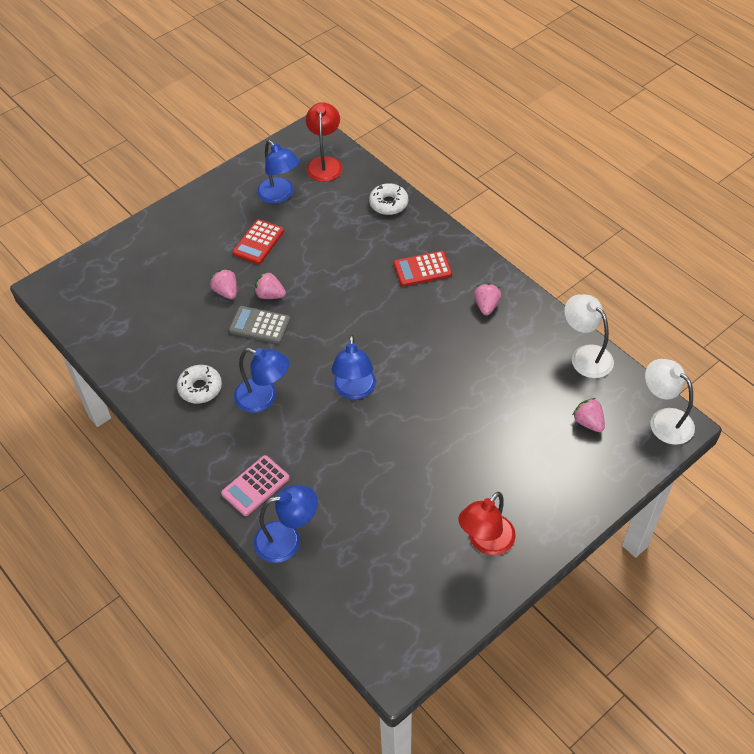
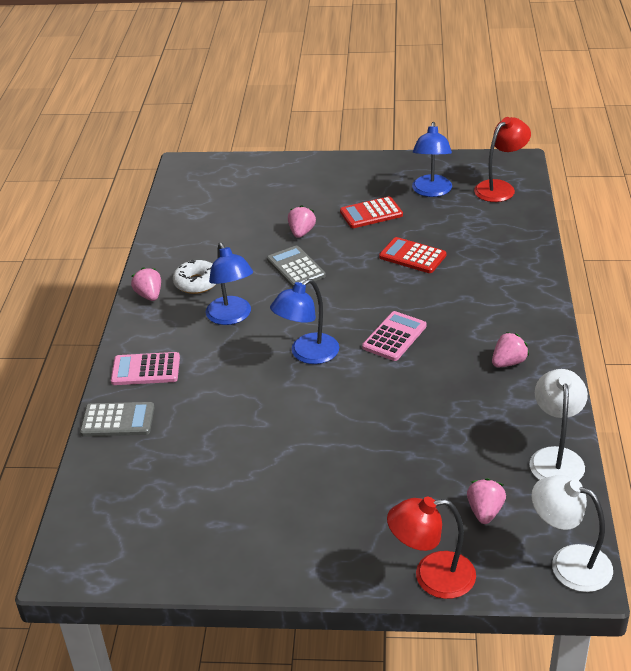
camera: 45 degrees right, 15 degrees down
pink strawberry [254,272,286,299] -> pink strawberry moved to [131,267,161,301]
blue lamp [254,485,318,563] -> grey calculator [80,402,154,437]
white donut [369,183,408,215] -> none
red calculator [394,251,452,286] -> red calculator moved to [379,237,446,273]
red lamp [458,492,516,555] -> red lamp moved to [387,497,476,599]
white lamp [645,359,695,445] -> white lamp turned 60 degrees counterclockwise [531,475,613,592]
none -> pink calculator [362,311,427,361]

